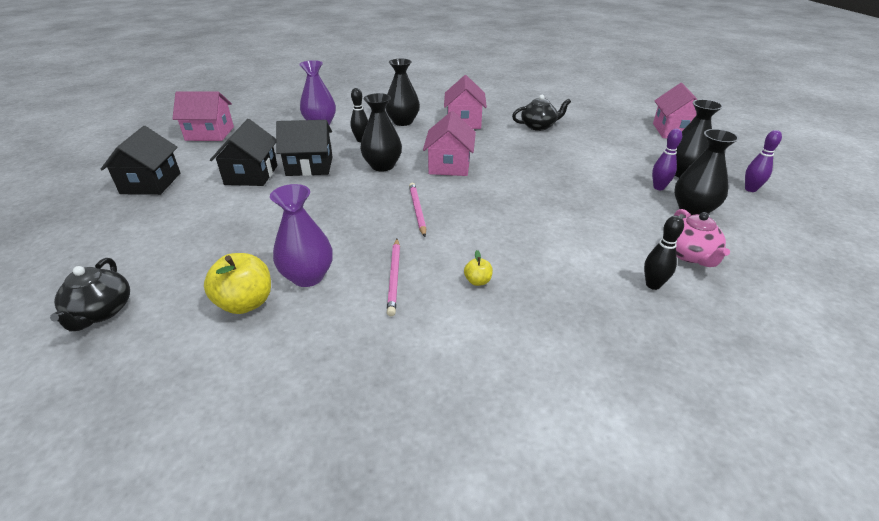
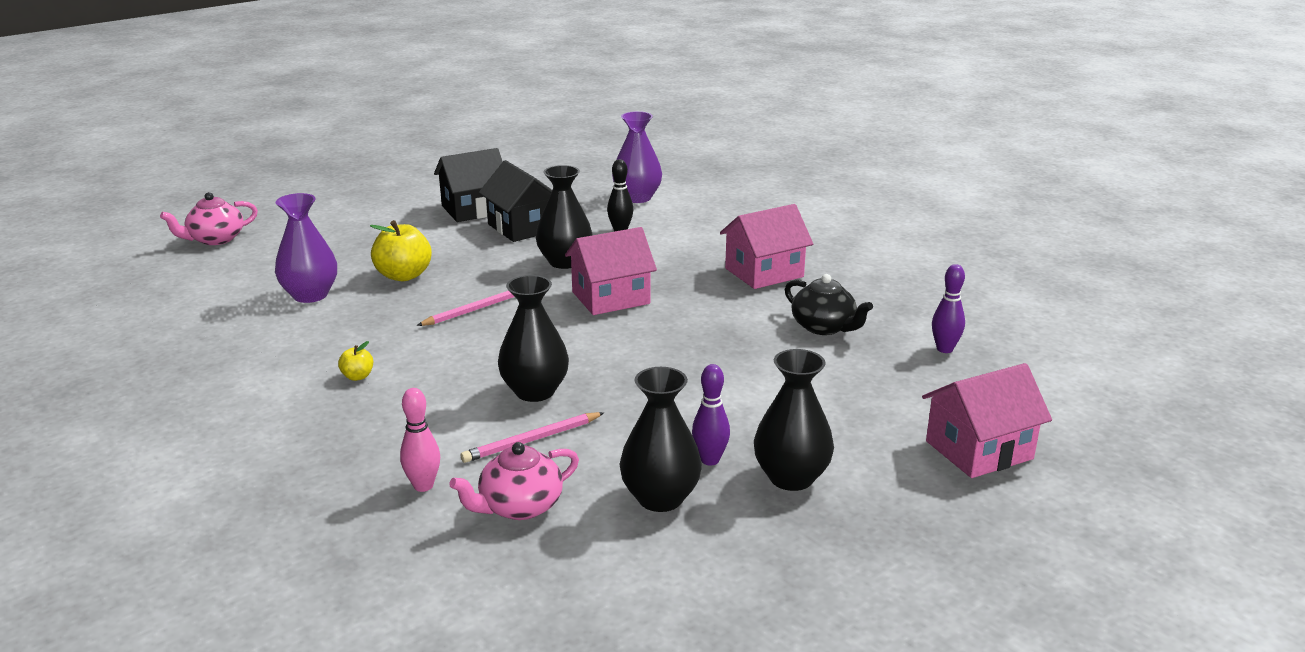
camera: 60 degrees right, 10 degrees down
black teapot [50,258,130,331] -> pink teapot [160,192,258,245]
black house [101,126,180,195] -> none
pink house [172,91,234,141] -> none
yellow apple [204,253,271,314] -> yellow apple moved to [370,220,432,281]
black vase [385,59,420,126] -> black vase moved to [498,275,569,402]
pink pencil [387,239,400,316] -> pink pencil moved to [461,412,604,463]
black bowling pin [644,215,684,290] -> pink bowling pin [400,388,440,492]
purple bowling pin [745,130,782,192] -> purple bowling pin moved to [932,264,965,353]

